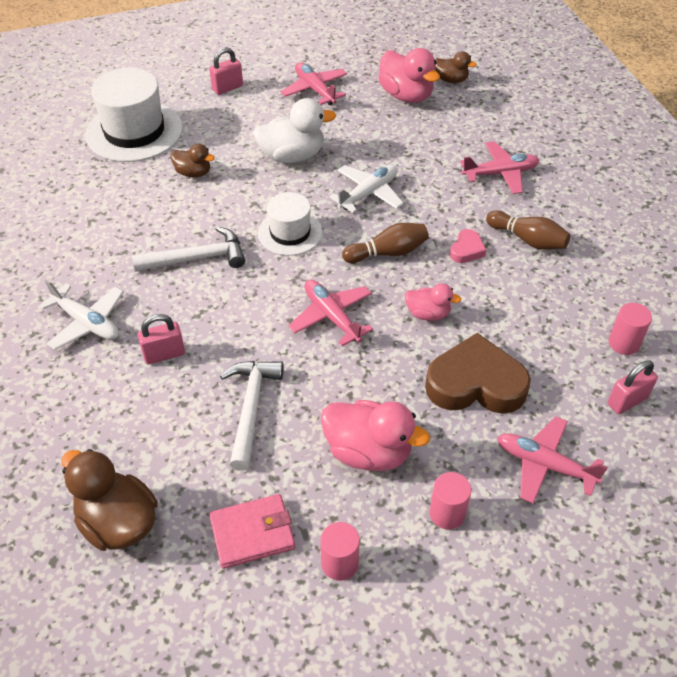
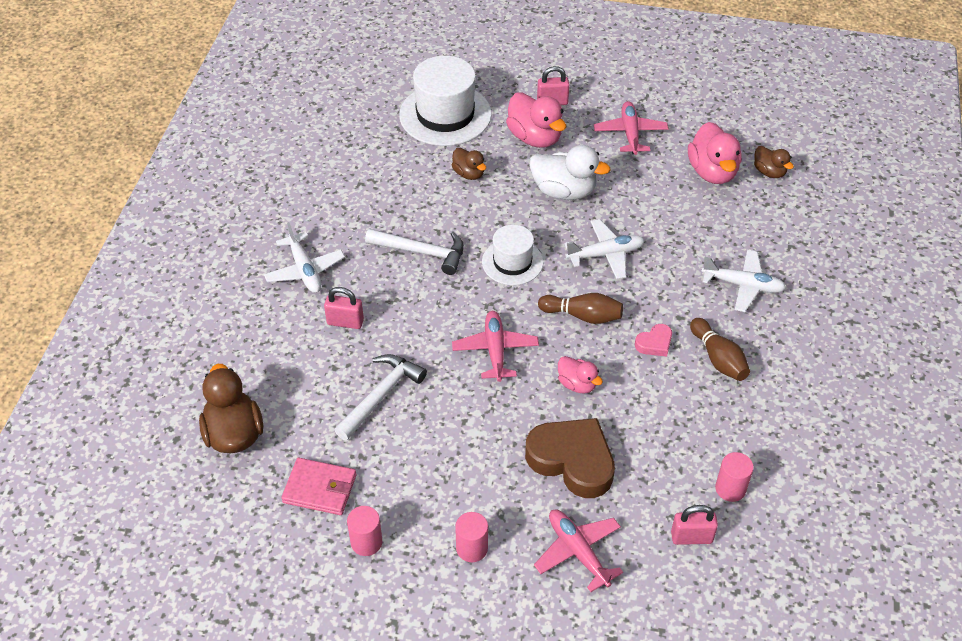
camera: 30 degrees right, 0 degrees up
pink duck [321,400,430,471] -> pink duck moved to [506,92,566,148]
pink plane [460,141,540,194] -> white plane [701,249,786,312]

